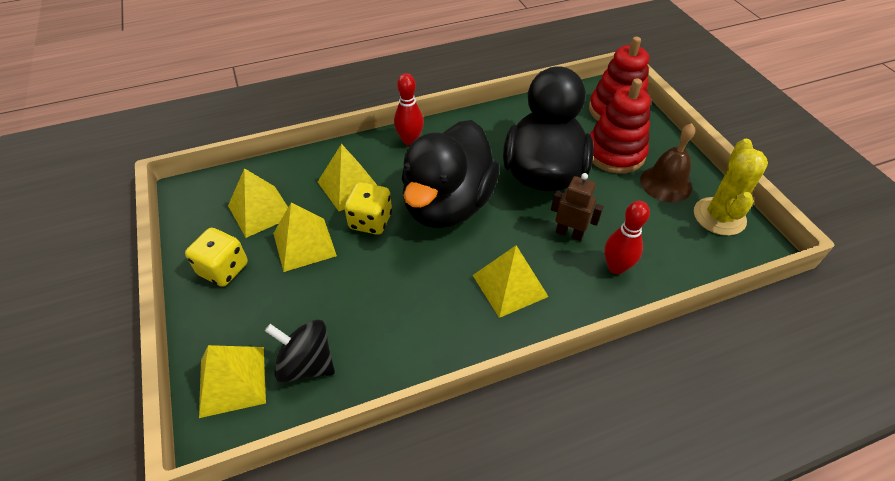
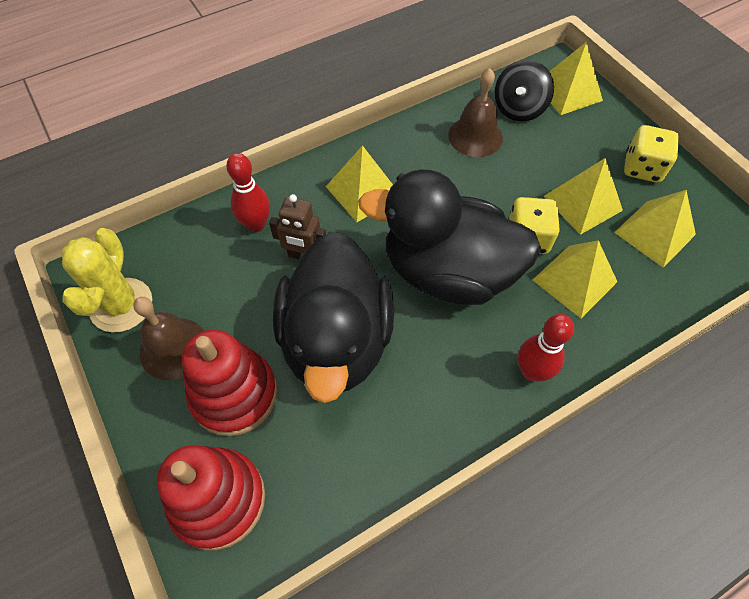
camera: 170 degrees right, 10 degrees up
black spinning top [265,320,335,382] -> black spinning top turned 105 degrees clockwise [495,60,554,121]
black duck [402,120,500,228] -> black duck turned 90 degrees counterclockwise [358,169,541,305]
none -> brown bell [448,68,503,157]

